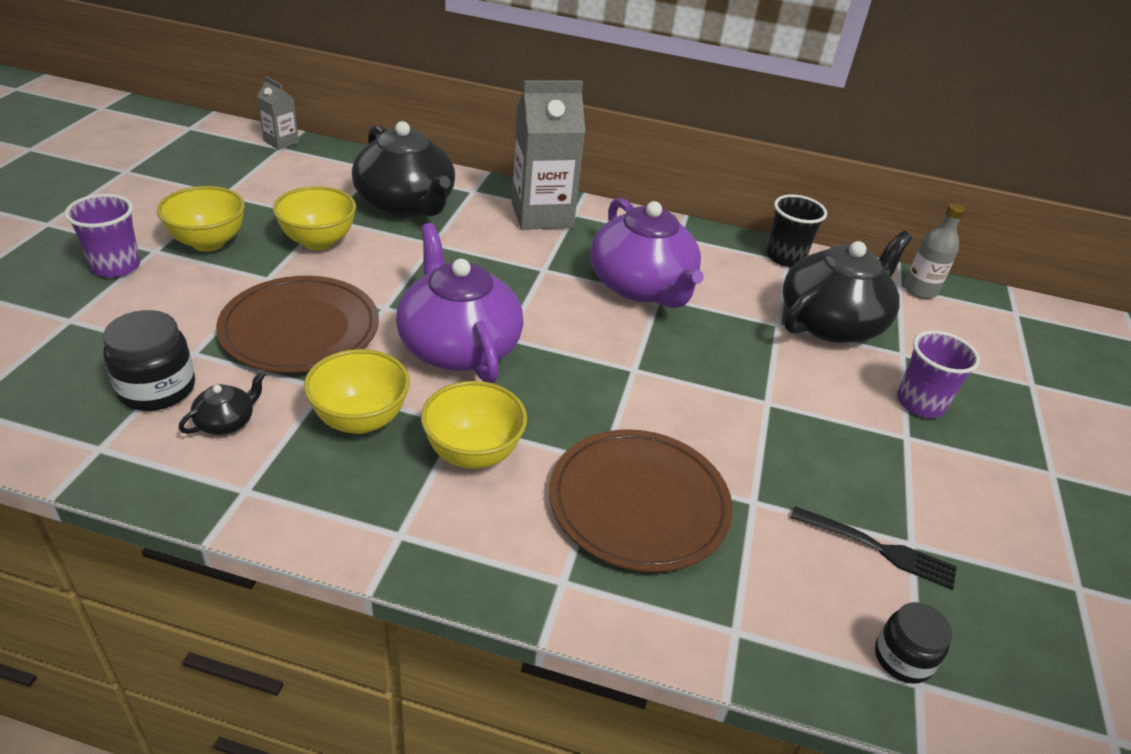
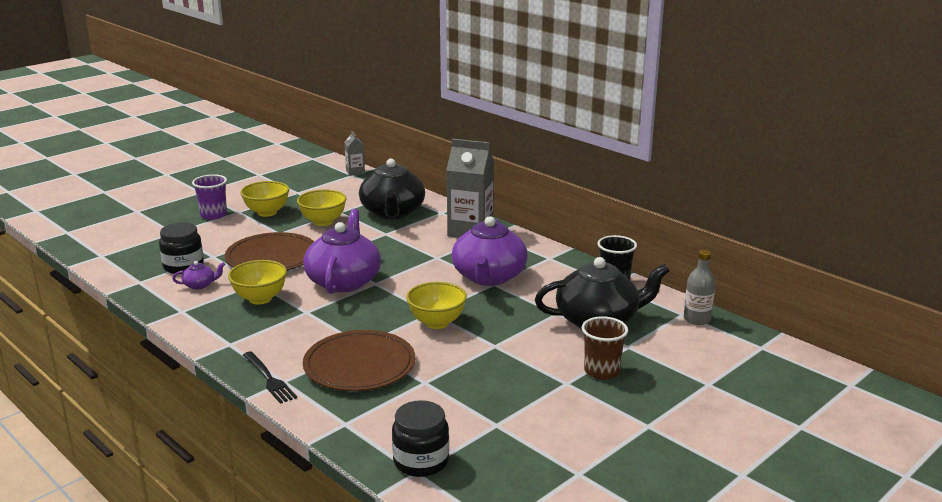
camera: 35 degrees right, 15 degrees down
black teapot [179,371,265,435] -> purple teapot [172,261,225,290]
yellow bowl [421,381,527,469] -> yellow bowl moved to [406,282,467,329]
black fork [791,506,957,590] -> black fork moved to [243,351,297,404]
black jar [875,602,952,684] -> black jar [392,400,449,477], size x1.52
purple cup [897,331,980,418] -> brown cup [582,316,628,380]

